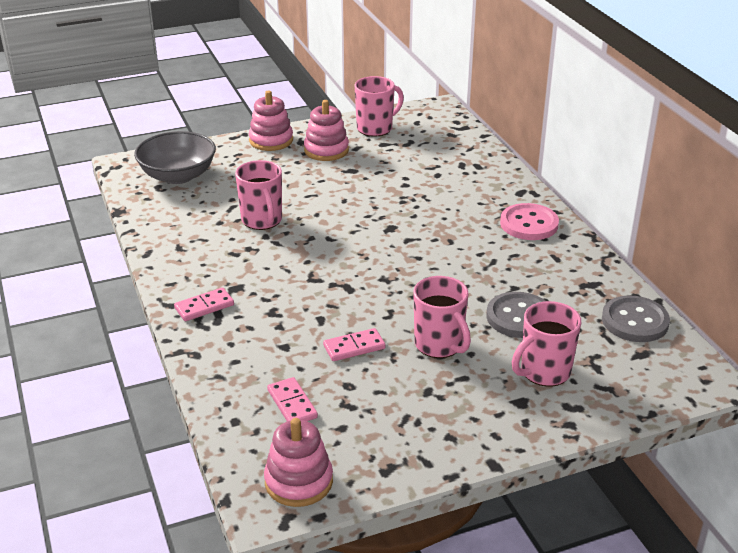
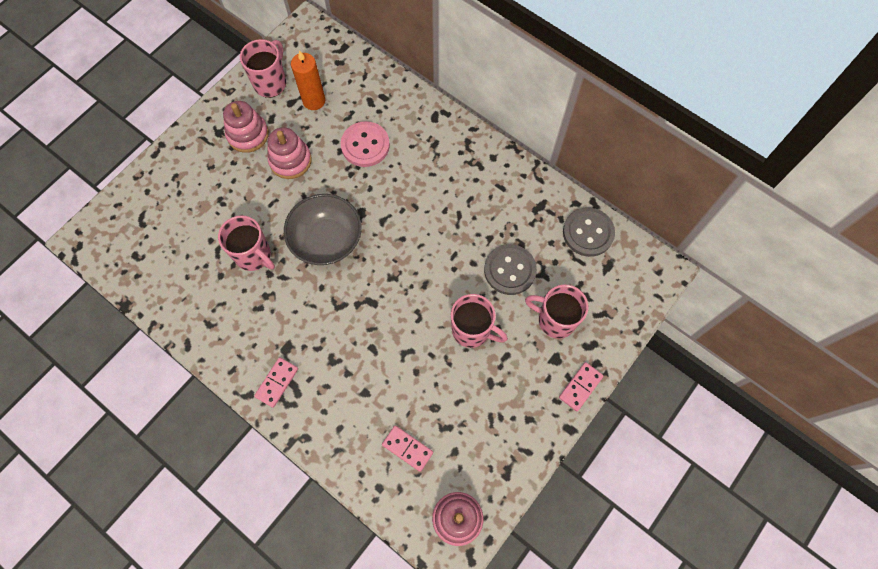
camera: 30 degrees left, 35 degrees up
grey bowl [134,131,216,184] -> grey bowl moved to [284,194,362,265]
pink stacking toy [249,90,293,151] -> pink stacking toy moved to [267,127,312,179]
pink domino [323,328,385,361] -> pink domino moved to [559,362,603,411]
pink button [500,203,559,240] -> pink button moved to [341,121,390,167]
pink mug [512,301,581,387] -> pink mug turned 90 degrees clockwise [525,285,588,339]
none -> orange candle [291,50,325,110]

